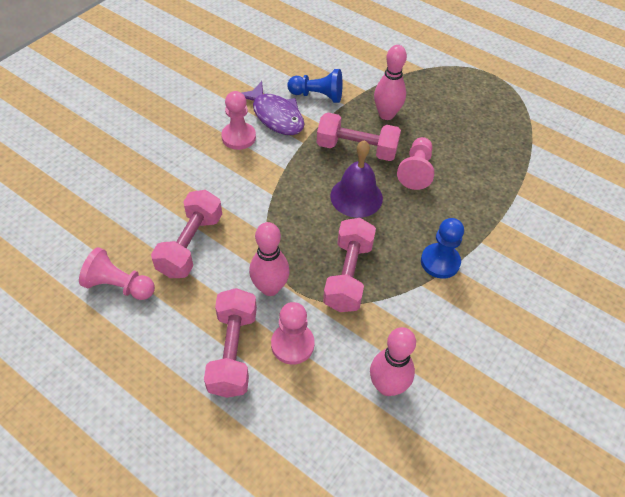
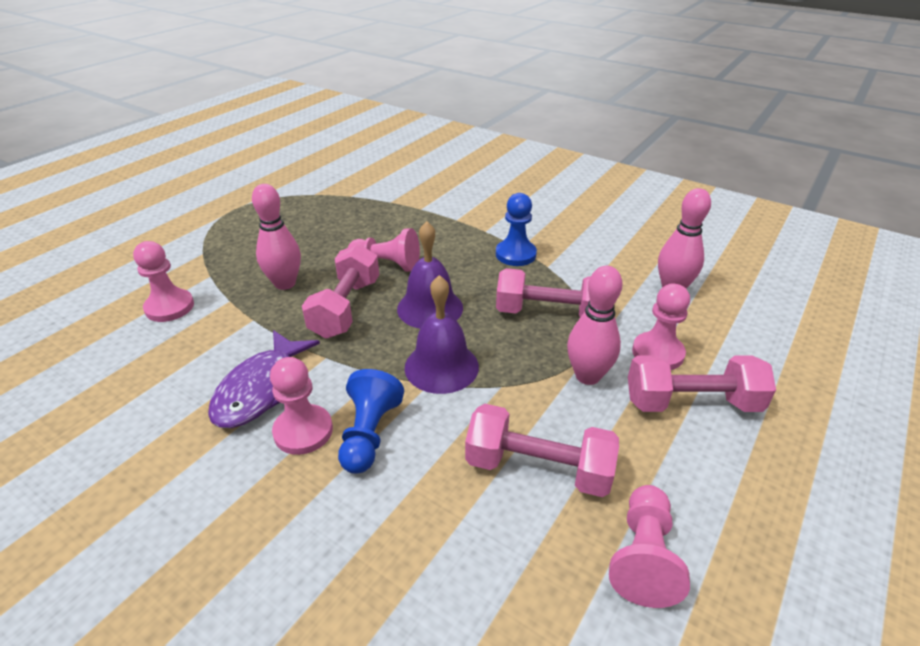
camera: 90 degrees left, 15 degrees down
purple fish [242,81,305,135] -> purple fish turned 150 degrees clockwise [208,330,320,428]
blue pawn [287,69,342,103] -> blue pawn moved to [338,369,404,474]
none -> pink pawn [133,241,194,322]
none -> purple bell [405,275,479,394]

